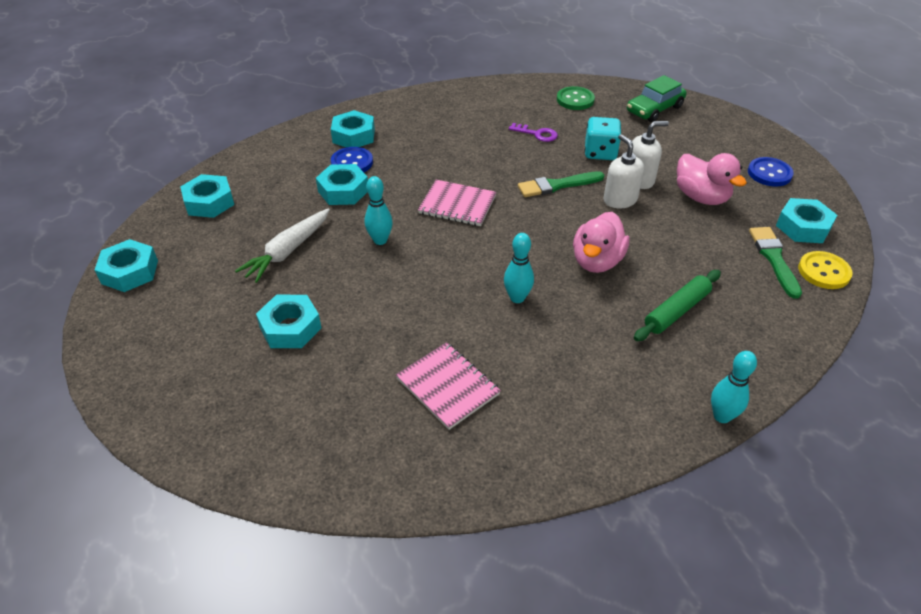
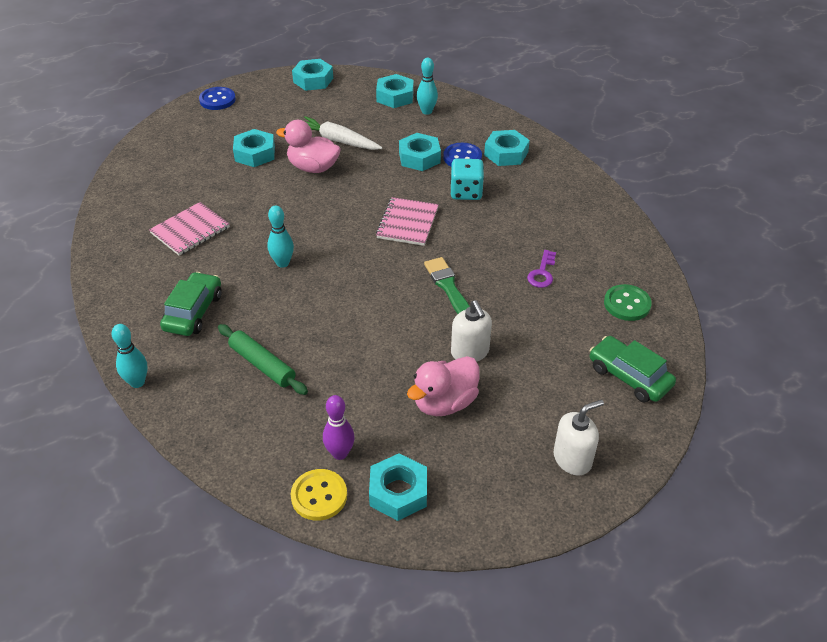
camera: 85 degrees right, 0 degrees up
turquoise bowling pin [365,176,393,245] -> turquoise bowling pin moved to [417,58,438,115]
pink duck [573,212,629,273] -> pink duck moved to [276,120,341,173]
turquoise dice [585,117,621,160] -> turquoise dice moved to [450,158,484,200]
white soap dispenser [604,134,644,208] -> white soap dispenser moved to [554,399,604,476]
blue button [748,157,794,186] -> blue button moved to [199,87,236,110]
green brush [749,227,802,299] -> purple bowling pin [323,395,355,460]
none -> green car [160,272,222,336]

